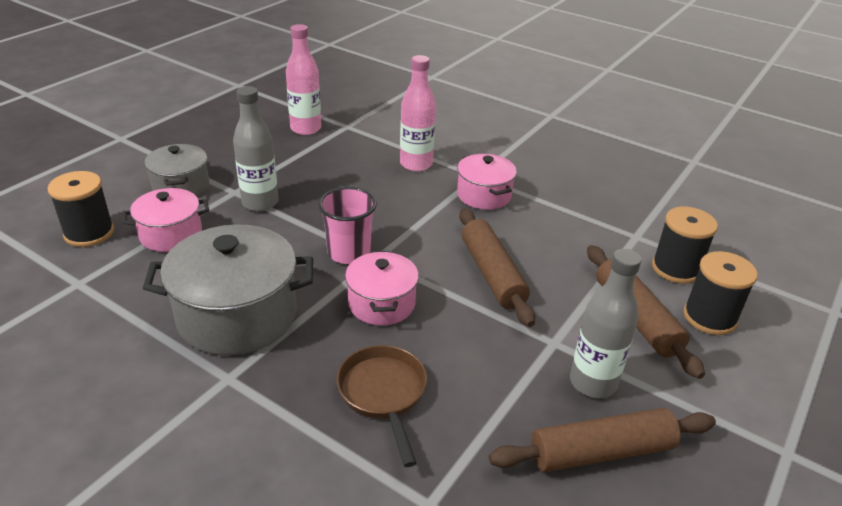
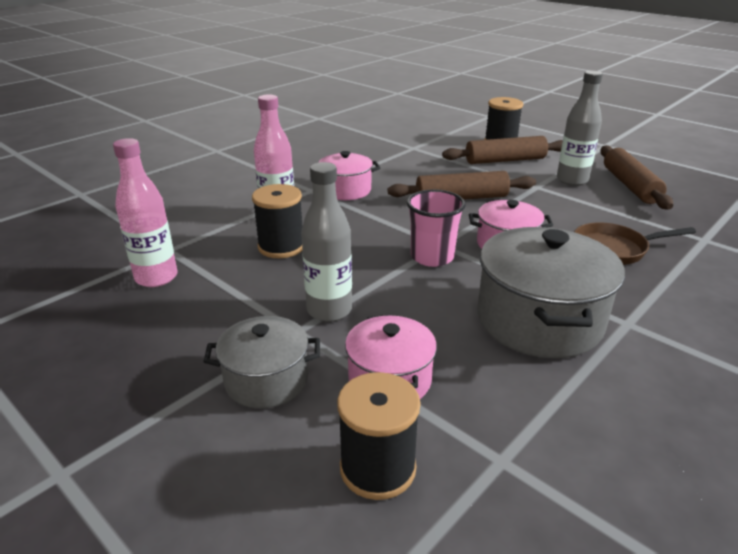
camera: 80 degrees left, 5 degrees down
black spool [652,207,718,284] -> black spool moved to [252,184,303,258]

